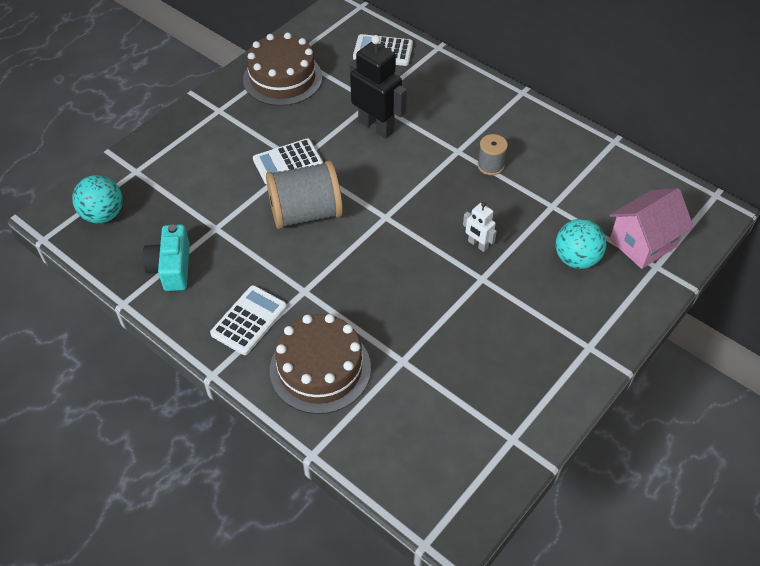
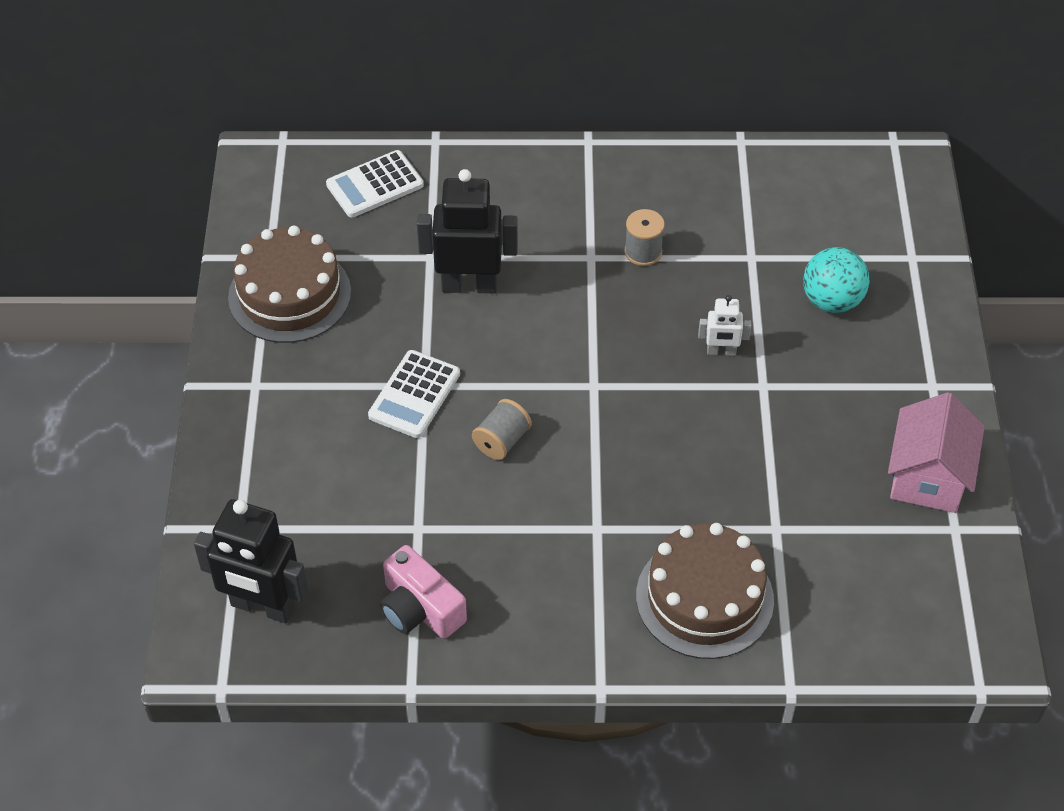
camera: 40 degrees left, 0 degrees up
turquoise ball [73,175,123,224] -> black robot [194,499,308,623]
turquoise camera [142,224,190,291] -> pink camera [380,545,467,639]
white calculator [210,285,287,355] -> none
grey spool [266,161,343,229] -> grey spool [472,399,532,460], size x0.50
pink house [609,188,694,269] -> pink house moved to [888,392,985,513]

